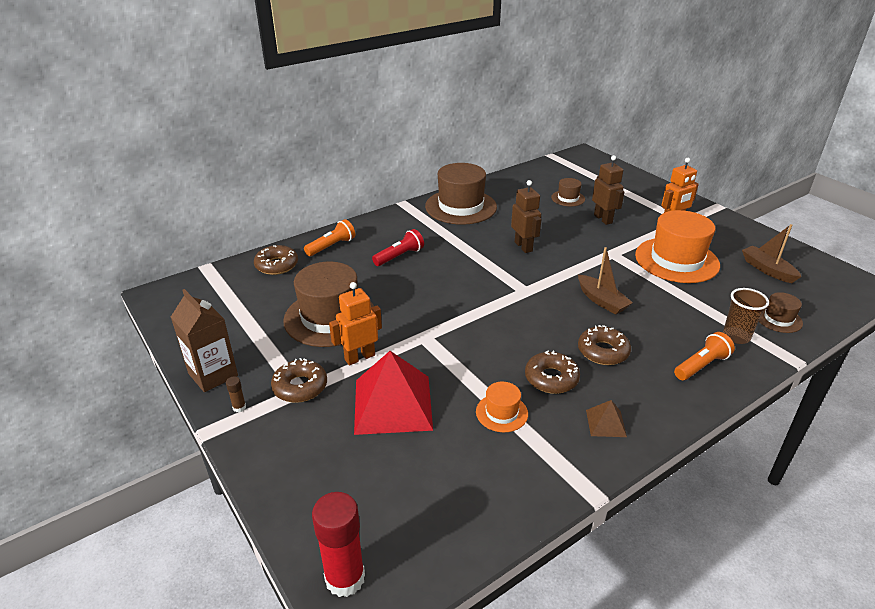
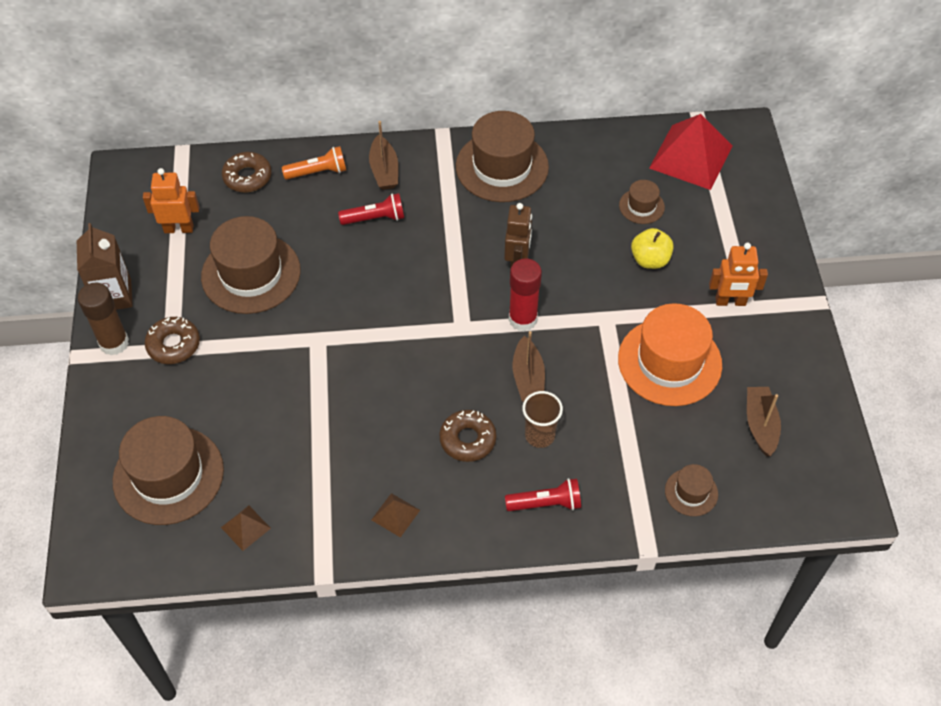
camera: 30 degrees right, 20 degrees up
brown glue stick [226,376,246,413] -> brown glue stick [78,283,129,355], size x2.37
red glue stick [312,492,365,597] -> red glue stick moved to [509,258,542,331]
orange robot [329,282,382,365] -> orange robot moved to [143,168,199,233]
red pyramid [354,351,433,435] -> red pyramid moved to [649,114,732,190]
orange hat [476,382,528,432] -> none
brown donut [525,351,580,394] -> none
brown robot [592,155,624,225] -> yellow apple [631,228,674,269]
orange flashlight [674,332,735,380] -> red flashlight [505,478,581,511]
brown cup [723,288,769,344] -> brown cup moved to [522,391,563,448]
none -> brown hat [113,416,224,525]
none -> brown pyramid [221,505,271,551]
none -> brown boat [369,121,398,190]

